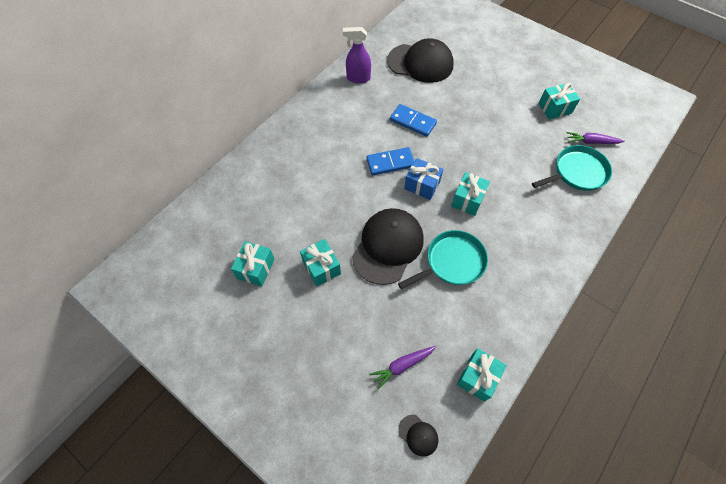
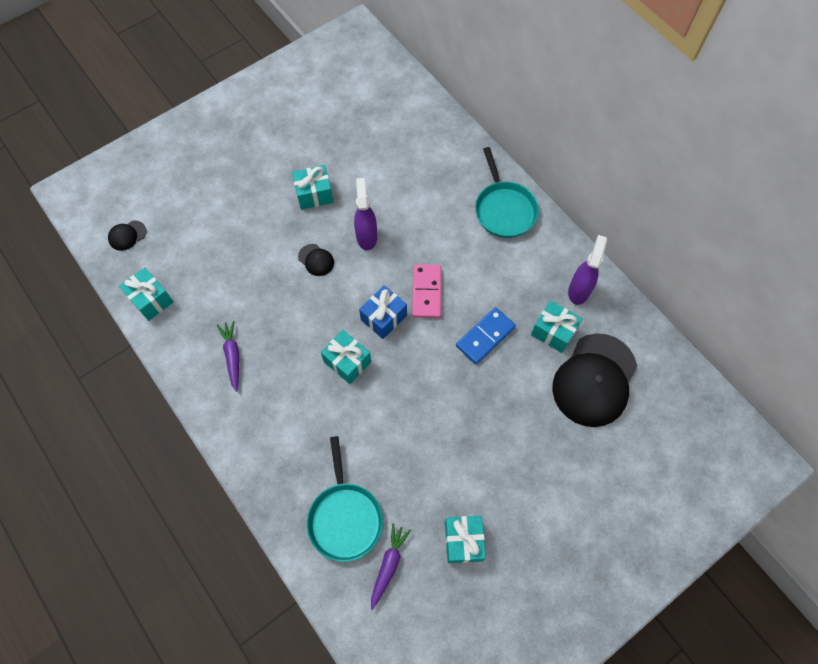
camera: 105 degrees right, 5 degrees up
turquoise gift [231,241,275,286] -> turquoise gift moved to [531,301,583,353]
black cap [352,208,424,285] -> black cap [298,244,334,276], size x0.42
blue domino [366,147,414,175] -> pink domino [412,264,441,318]
purple carrot [369,346,436,390] -> purple carrot moved to [217,321,239,392]
turquoise pan [398,230,488,289] -> turquoise pan moved to [475,147,539,238]
none -> purple spray bottle [354,178,377,250]

